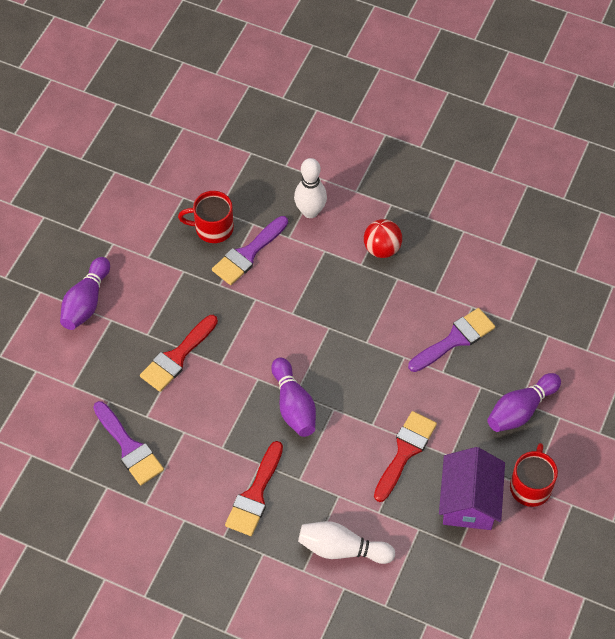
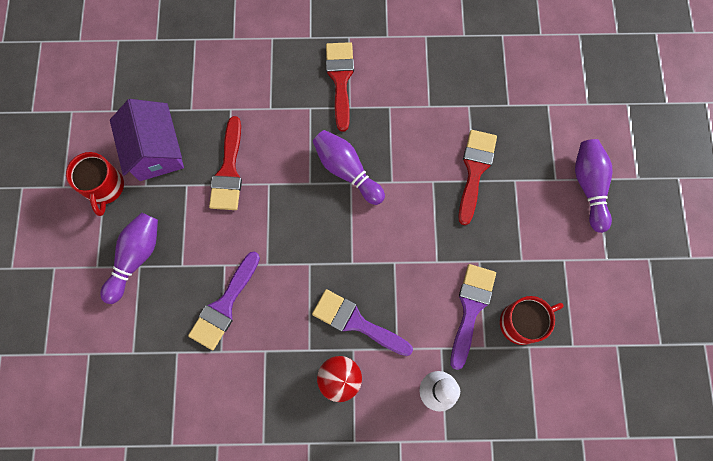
camera: 155 degrees right, 15 degrees up
purple brush [93,401,164,485] -> purple brush moved to [312,289,413,356]
white bowling pin [298,521,395,564] -> none

